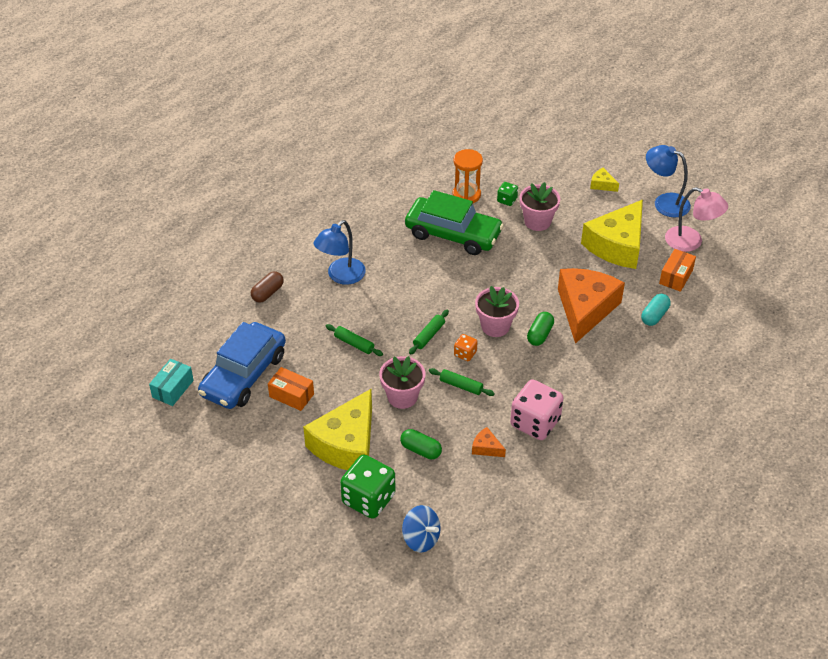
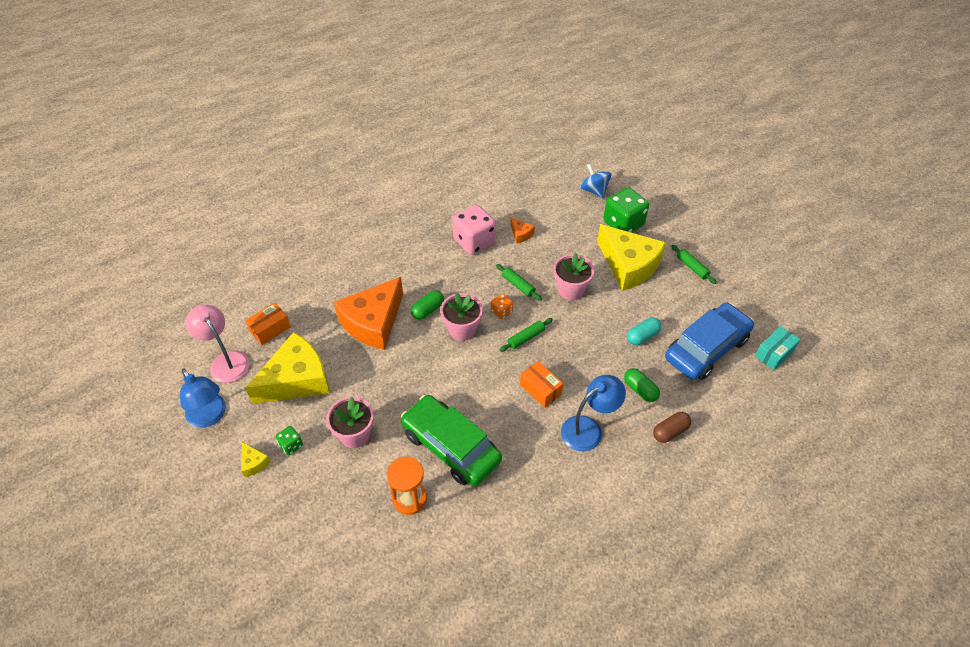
camera: 160 degrees left, 5 degrees up
orange box [268,367,314,411] -> orange box moved to [520,361,563,408]
yellow cheese [303,389,372,470] -> yellow cheese turned 90 degrees clockwise [597,224,666,291]
green rolling pin [326,324,383,356] -> green rolling pin moved to [671,245,717,284]
green capsule [400,429,442,459] -> green capsule moved to [624,368,660,402]
green dice [497,182,518,206] -> green dice moved to [276,426,303,455]
turquoise capsule [641,294,671,326] -> turquoise capsule moved to [627,317,661,345]

